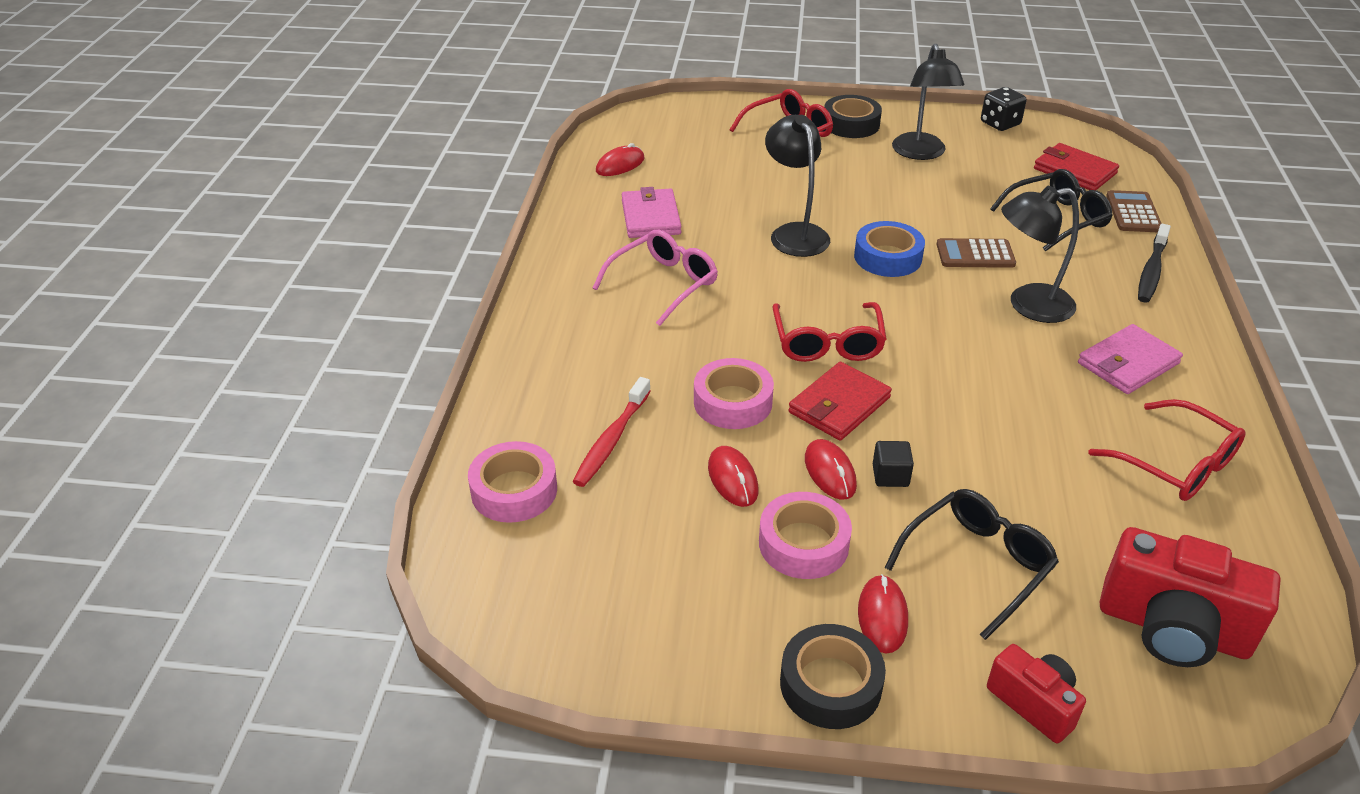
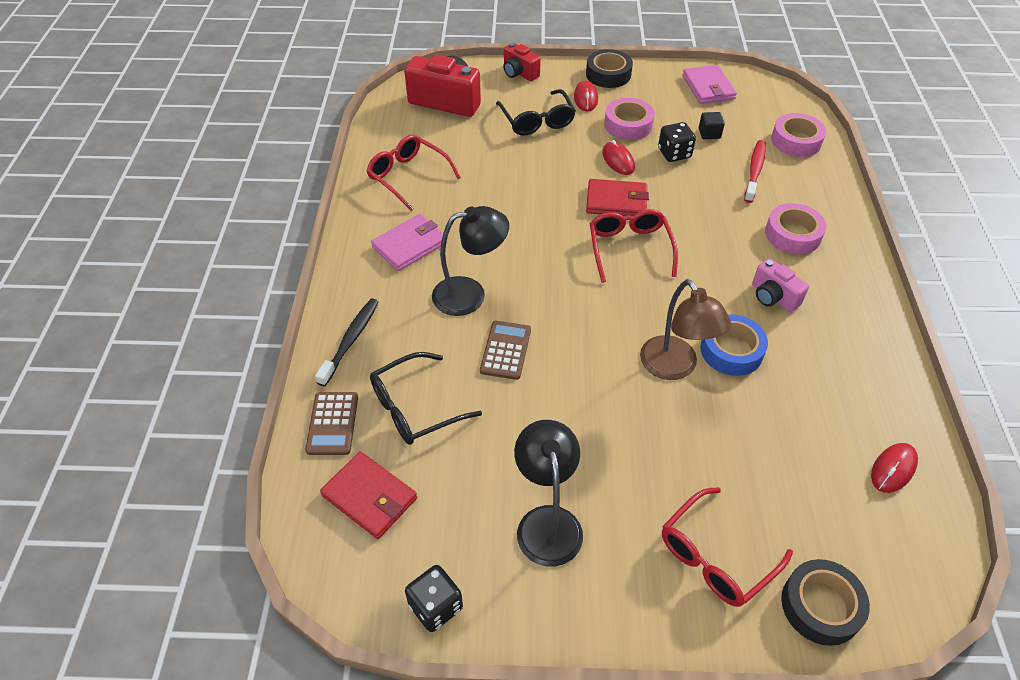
camera: 175 degrees right, 10 degrees up
pink glasses [593,230,718,326] -> pink camera [752,258,809,312]
pink wallet [622,187,681,238] -> pink wallet moved to [683,65,737,104]
pink tape [694,358,774,429] -> pink tape moved to [765,203,826,254]
red mouse [708,446,759,507] -> black dice [658,122,696,162]
black lamp [765,115,830,257] -> brown lamp [640,279,731,380]
red wallet [788,362,892,441] -> red wallet turned 60 degrees clockwise [586,179,649,216]
black tape [824,95,882,138] -> black tape moved to [781,559,870,646]
blue tape [854,221,925,277] -> blue tape moved to [700,314,768,376]
black cube [873,441,914,487] -> black cube moved to [699,112,725,139]
black glasses [884,489,1059,640] -> black glasses turned 60 degrees counterclockwise [496,89,576,136]
brown calculator [936,238,1016,268] -> brown calculator turned 75 degrees counterclockwise [480,321,531,380]

